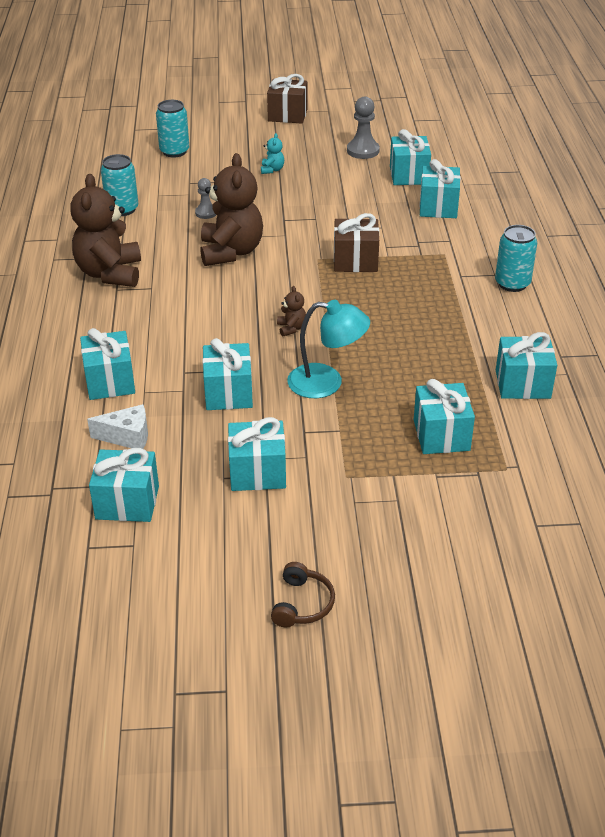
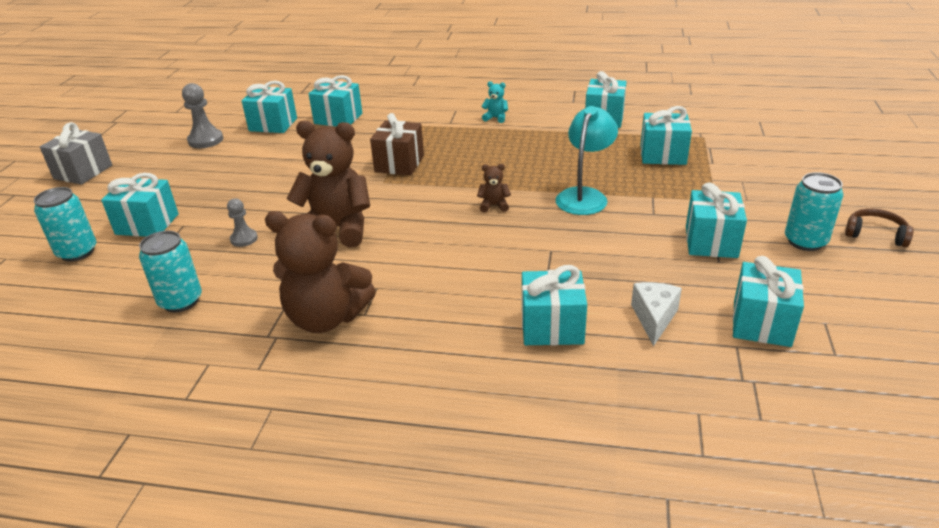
camera: 75 degrees left, 5 degrees down
turquoise gift [202,338,253,410] -> turquoise gift moved to [101,173,179,237]
turquoise teddy bear [261,133,284,174] -> turquoise teddy bear moved to [481,81,508,123]
brown gift [267,74,308,123] -> grey gift [40,122,112,185]
turquoise can [495,225,537,292] -> turquoise can moved to [785,172,844,251]

